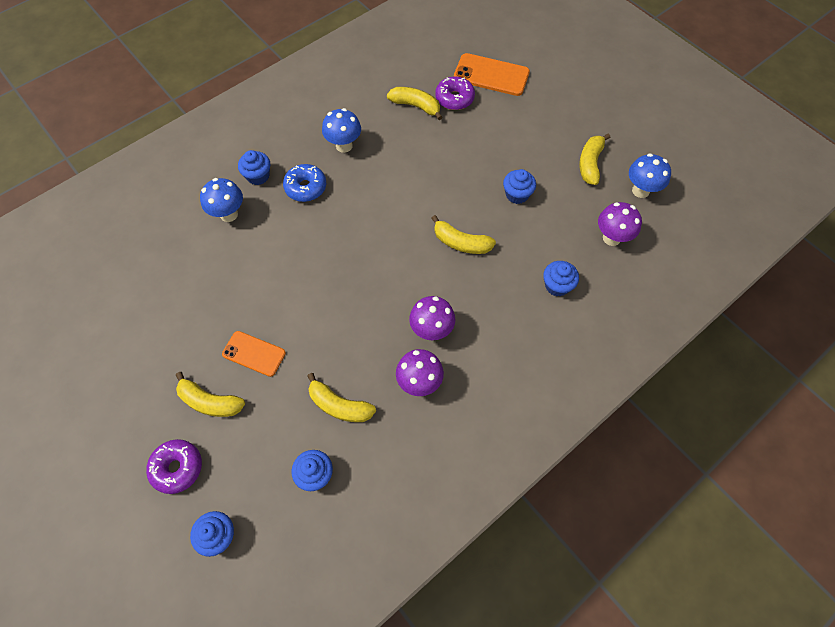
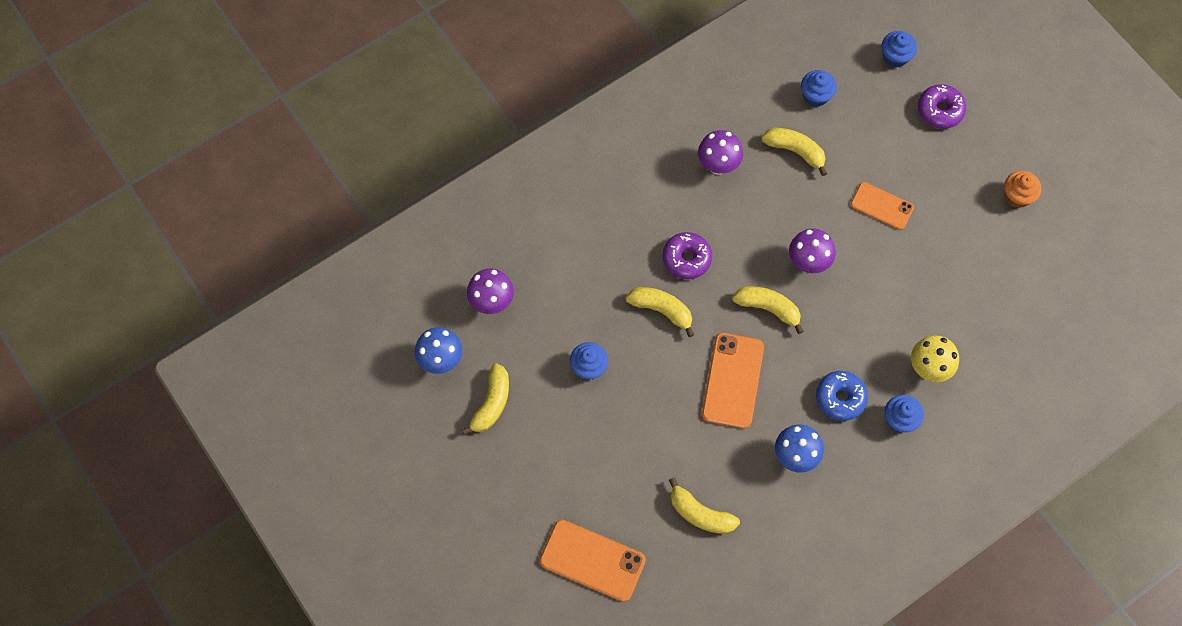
camera: 175 degrees left, 5 degrees up
yellow banana [176,372,245,417] -> yellow banana moved to [732,286,804,334]
blue mushroom [200,178,243,222] -> yellow mushroom [911,336,959,382]
purple mushroom [409,296,455,340] -> purple mushroom moved to [789,228,836,273]
purple donut [435,76,475,110] -> purple donut moved to [663,232,712,279]
blue cupcake [543,261,579,296] -> none
none -> orange phone [702,333,764,429]
none -> orange cupcake [1004,171,1042,208]

